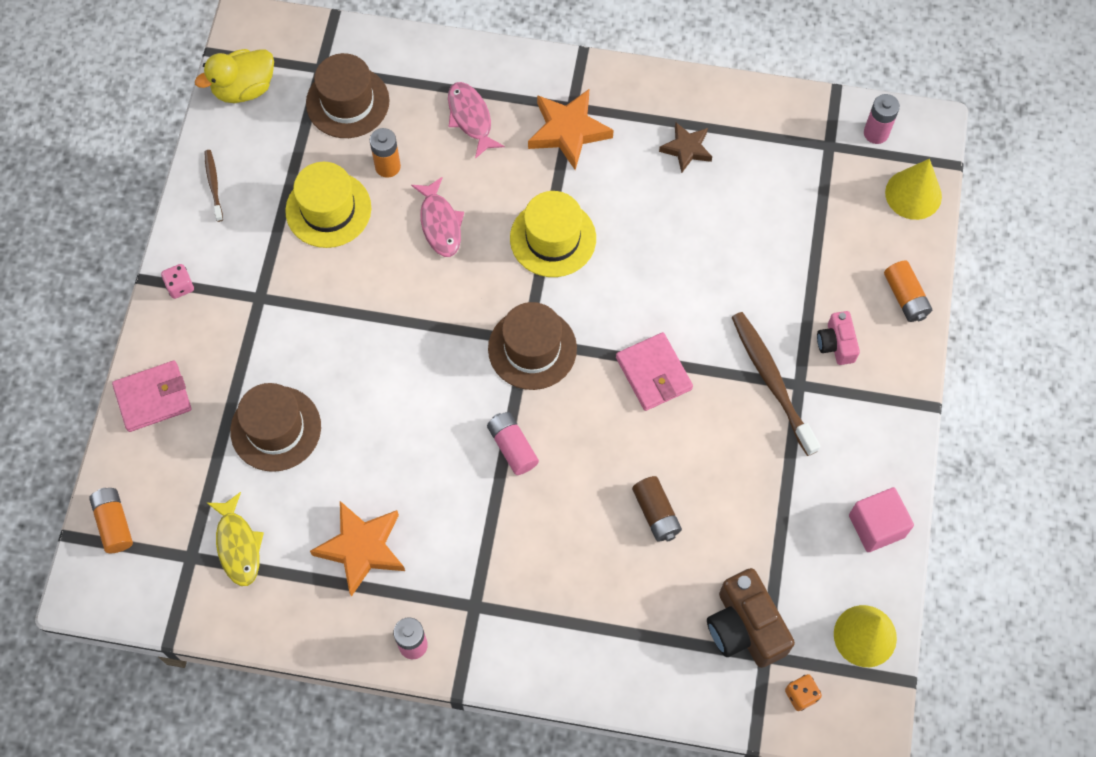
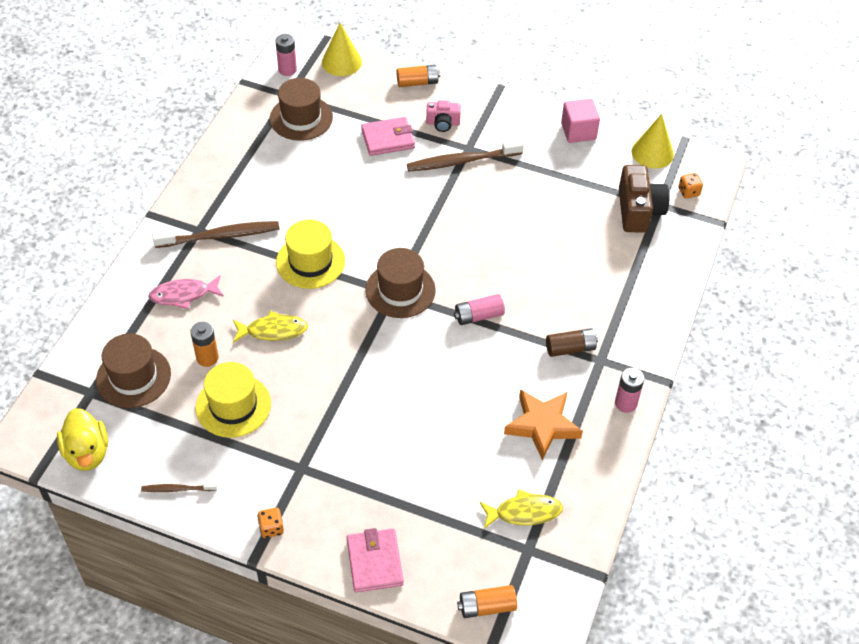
camera: 80 degrees left, 15 degrees down
pink dice [161,264,194,299] -> orange dice [258,508,284,538]
brown hat [230,383,321,472] -> brown hat moved to [270,78,333,141]
pink fish [411,177,464,257] -> yellow fish [233,311,308,343]
orange star [528,89,614,170] -> brown toothbrush [152,221,279,248]
pink wallet [616,332,693,411] -> pink wallet moved to [361,117,415,156]
brown battery [632,476,682,542] -> brown battery moved to [546,328,598,357]
brown star [659,122,712,173] -> none
brown camera [707,568,795,668] -> brown camera turned 75 degrees counterclockwise [619,165,669,233]

